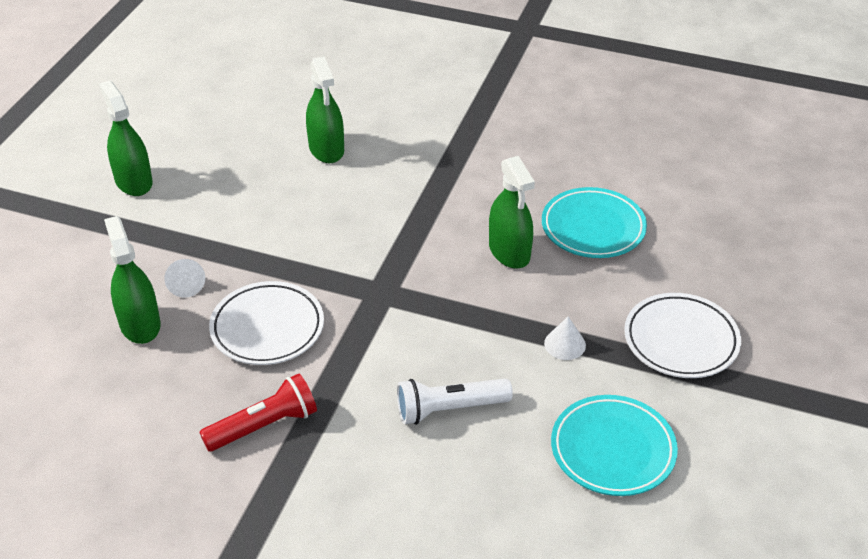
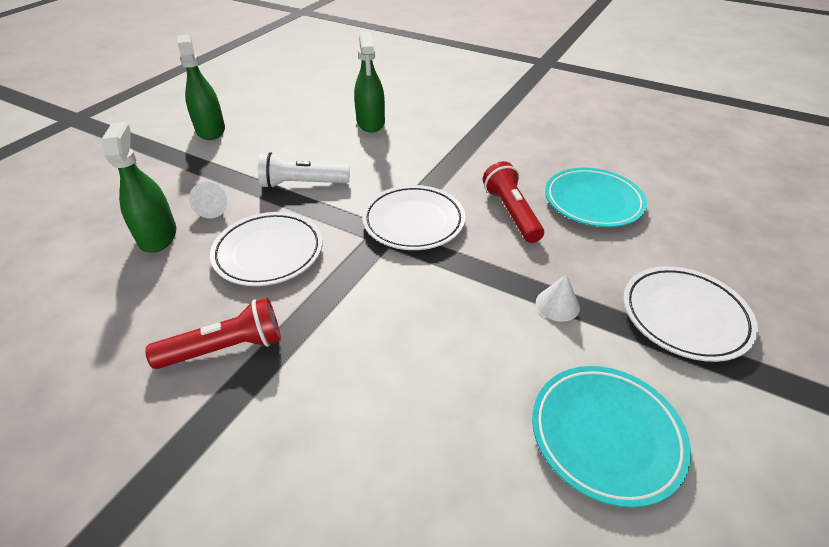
camera: 10 degrees right, 0 degrees up
white flashlight [397,378,513,425] -> white flashlight moved to [258,152,350,189]
green spray bottle [489,156,535,269] -> red flashlight [483,161,544,243]
none -> white plate [362,185,465,250]

